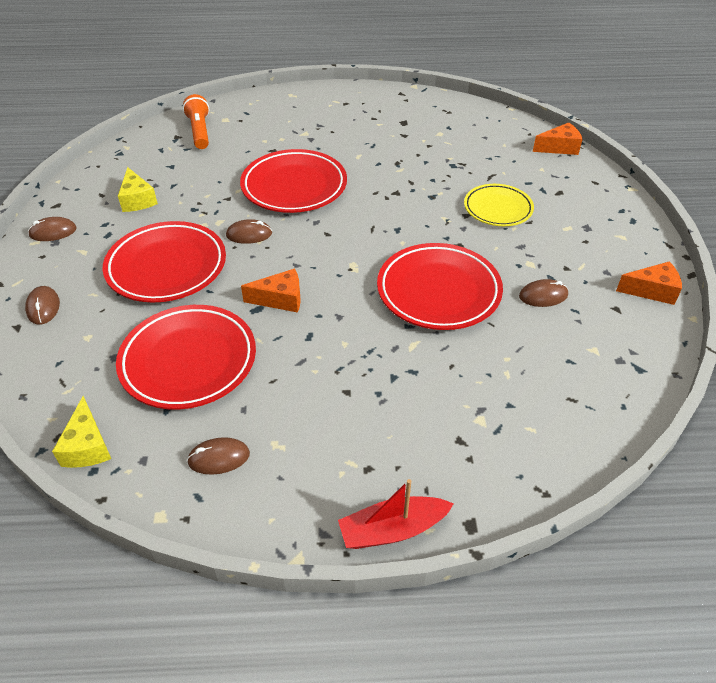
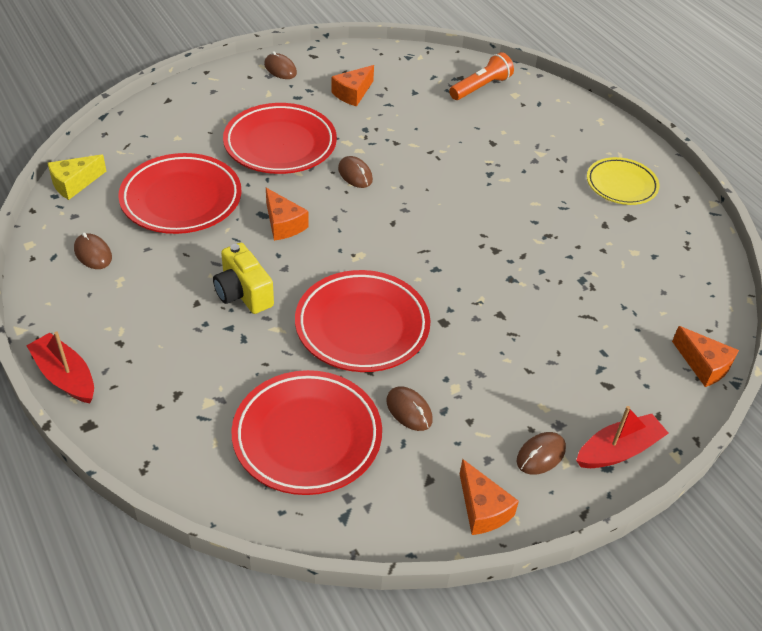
camera: 60 degrees right, 0 degrees up
brown mouse [25,286,60,325] -> brown mouse moved to [517,432,566,475]
yellow cheese [118,167,158,212] -> orange cheese [331,65,374,106]
red plate [240,149,347,213] -> red plate moved to [232,370,382,495]
yellow plate [464,184,534,226] -> yellow plate moved to [587,157,659,205]
none -> yellow camera [213,243,274,314]
none -> red boat [576,406,669,468]

